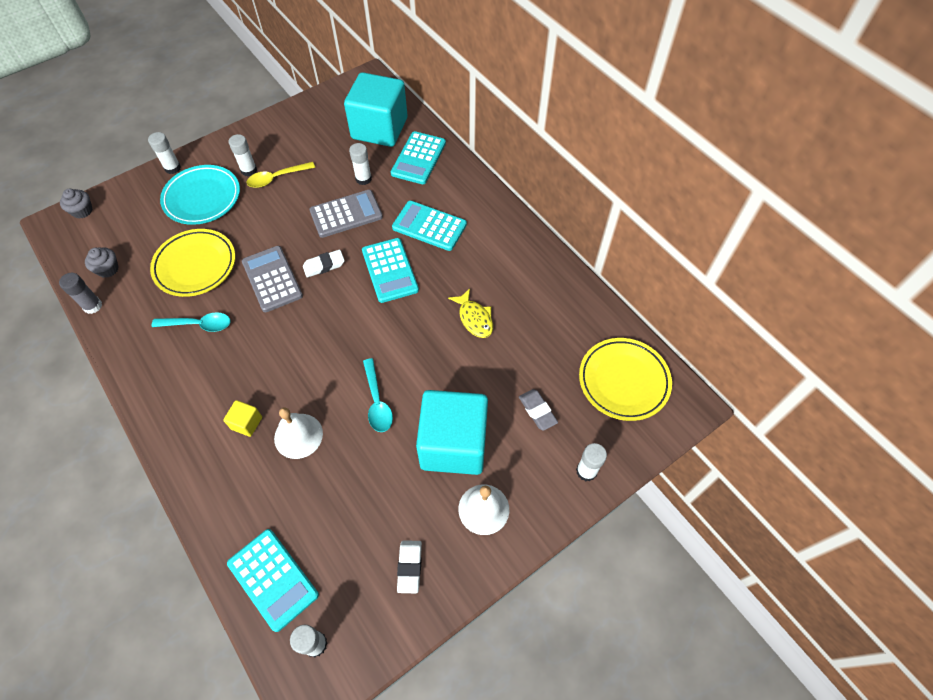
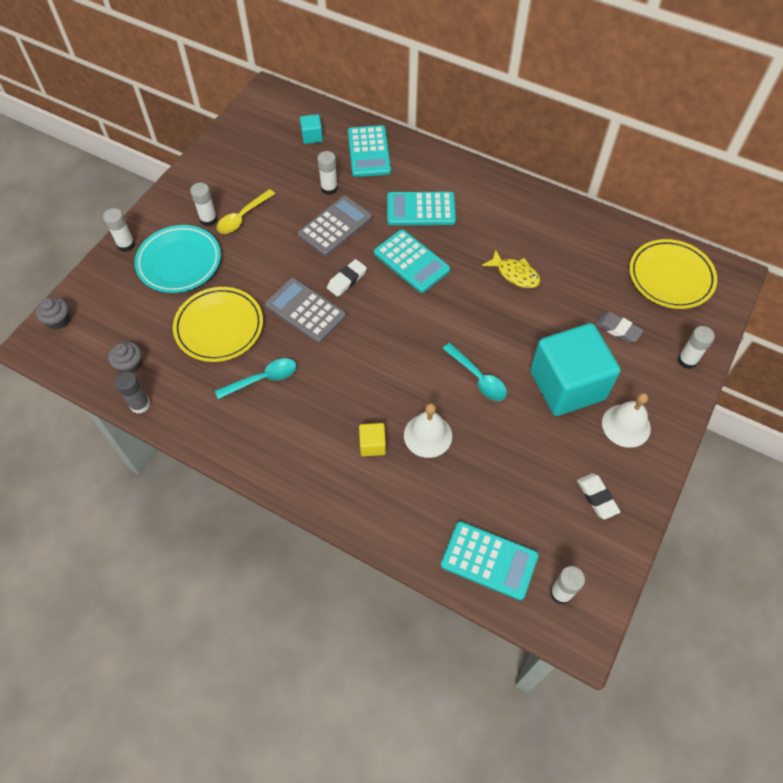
camera: 25 degrees left, 0 degrees up
turquoise cube [344,72,407,147] -> turquoise cube [300,114,323,144], size x0.40

